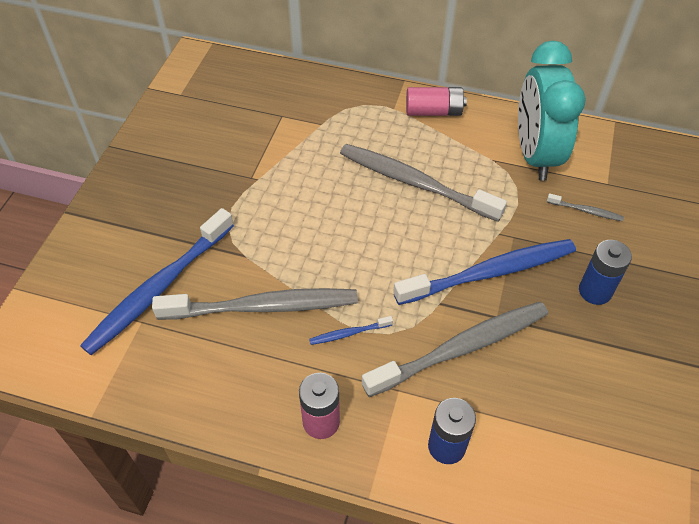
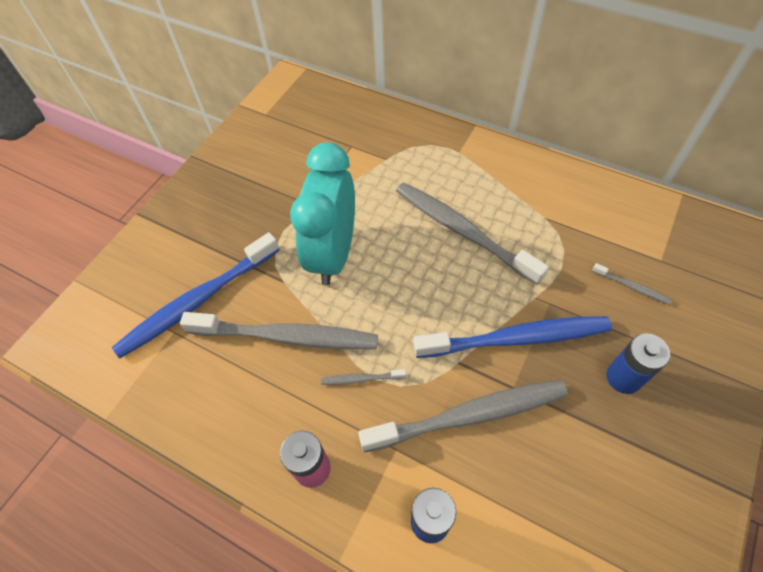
camera: 15 degrees right, 5 degrees up
blue toothbrush [309,316,393,345] -> grey toothbrush [321,369,406,385]
pink battery [406,87,467,116] -> none
turquoise clock [518,41,586,181] -> turquoise clock moved to [290,143,355,285]

